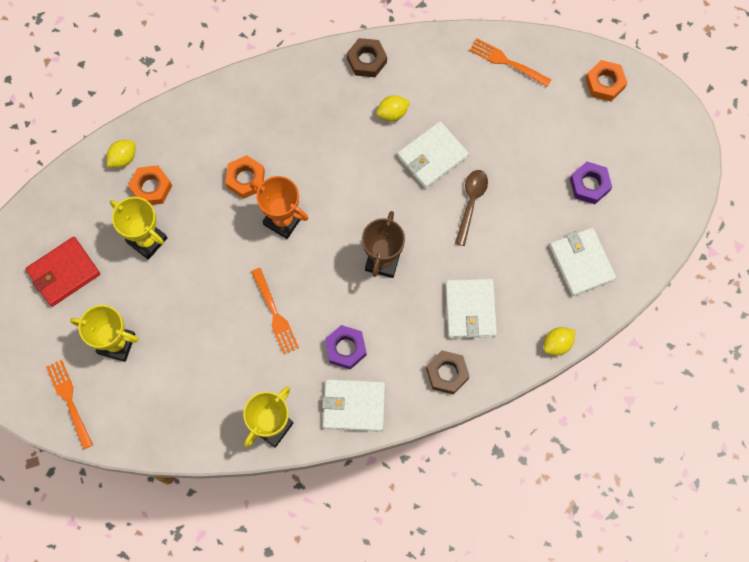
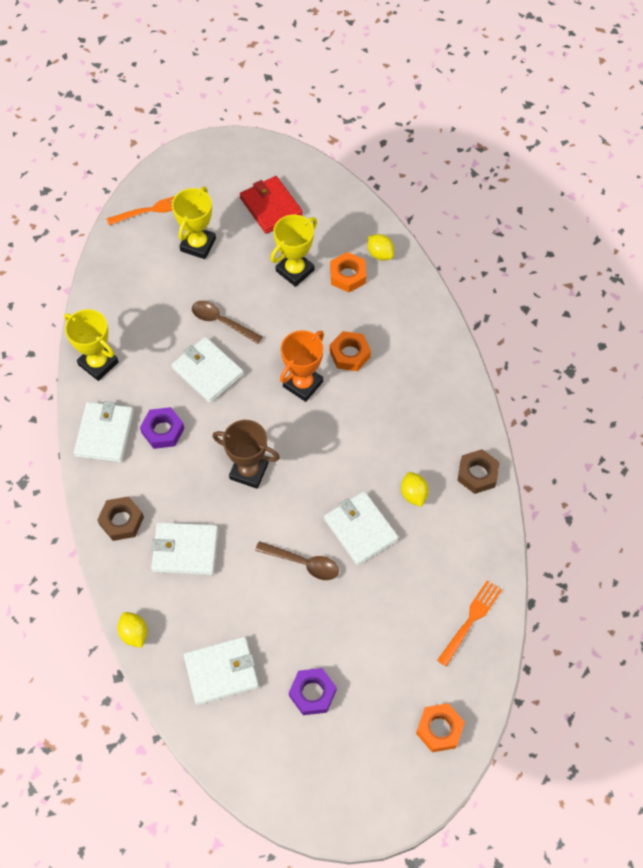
camera: 95 degrees right, 10 degrees down
orange fork [251,268,299,354] -> white wallet [172,337,244,403]
none -> brown spoon [192,301,263,344]

